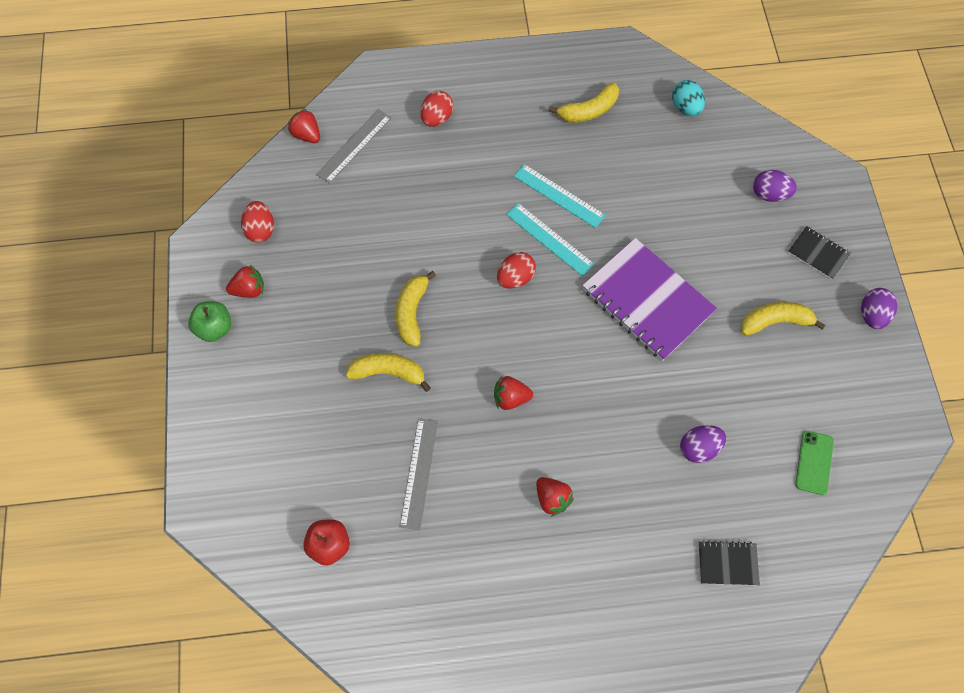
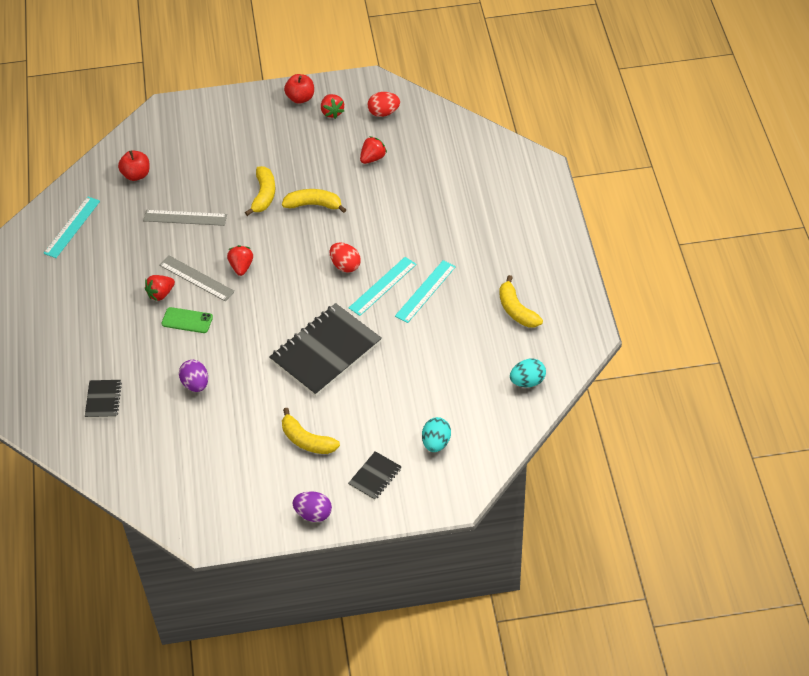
camera: 90 degrees right, 15 degrees down
green apple [188,301,231,342] -> red apple [284,74,314,104]
red strawberry [288,109,320,143] -> red strawberry moved to [360,136,387,164]
grey ruler [316,109,391,184] -> grey ruler moved to [159,255,235,301]
red egg [421,91,453,127] -> none
purple notebook [582,238,717,361] -> black notebook [270,303,382,396]
yellow banana [741,302,825,336] -> yellow banana turned 135 degrees clockwise [282,408,340,454]
purple egg [753,170,797,202] -> turquoise egg [422,417,451,452]
green phone [795,431,834,495] -> green phone moved to [161,307,213,333]
none -> turquoise ruler [43,197,100,258]

